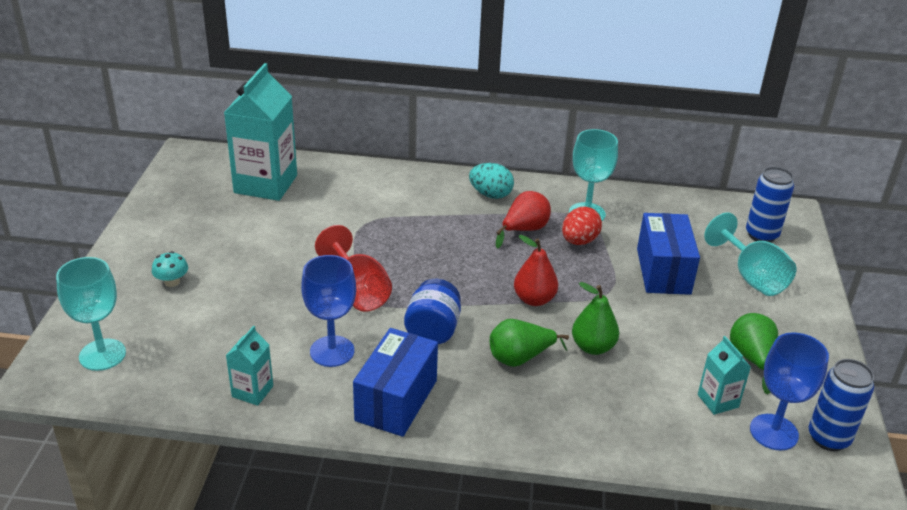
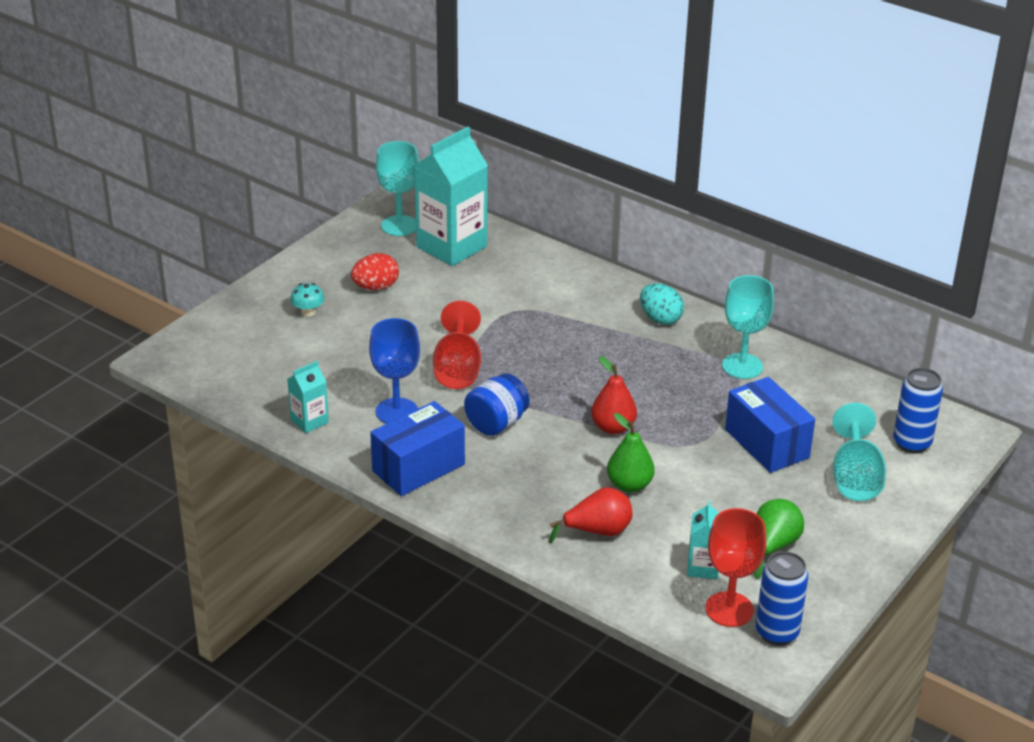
camera: 30 degrees right, 0 degrees up
turquoise goblet [56,257,126,371] -> turquoise goblet moved to [376,141,419,236]
green pear [490,319,569,367] -> none
red pear [496,191,551,249] -> red pear moved to [549,487,632,543]
red egg [562,207,602,245] -> red egg moved to [351,253,399,290]
blue box [637,213,700,295] -> blue box turned 60 degrees counterclockwise [725,377,815,473]
blue goblet [750,332,829,450] -> red goblet [705,508,766,627]

